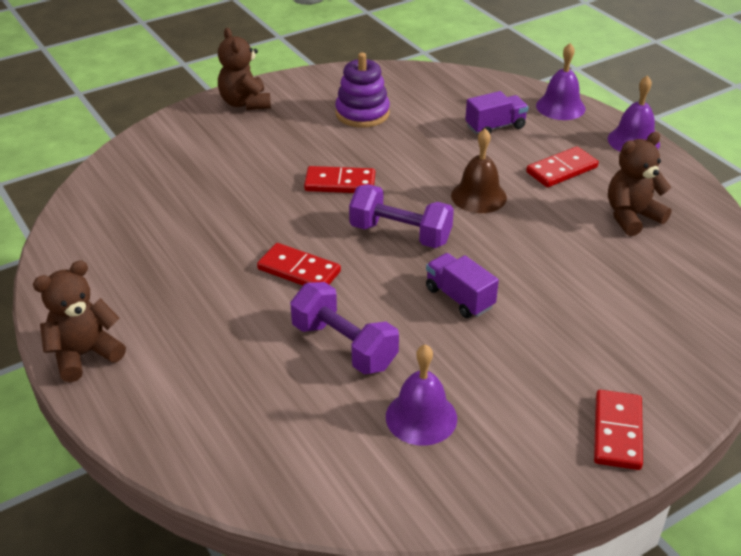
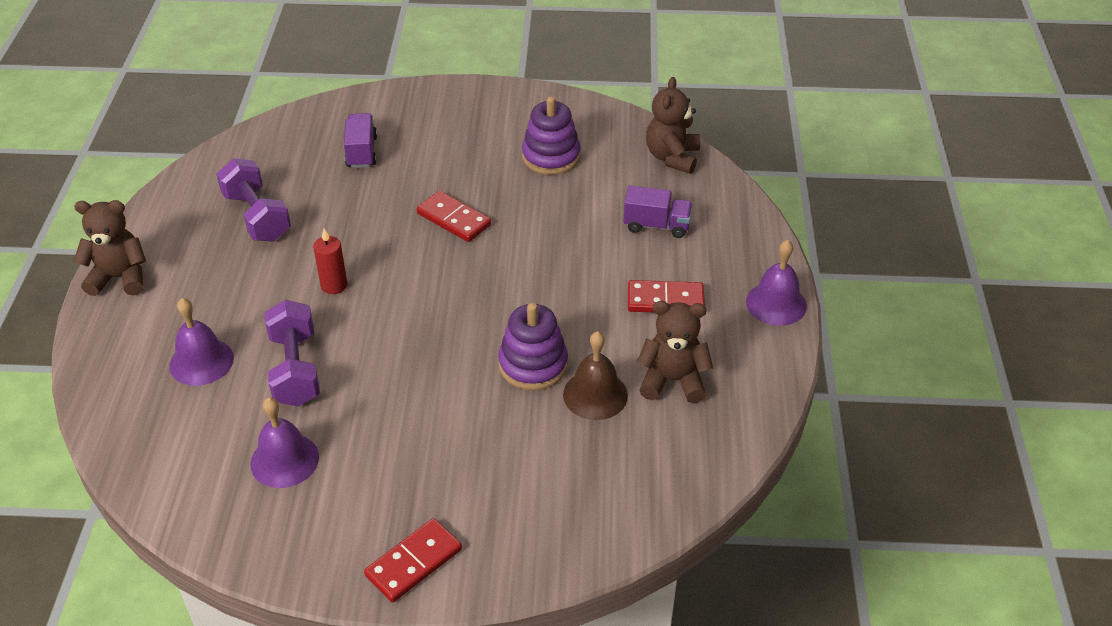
camera: 35 degrees right, 5 degrees up
brown teddy bear [218,28,271,110] -> brown teddy bear moved to [646,77,701,174]
red domino [257,243,341,285] -> red candle [313,228,347,294]
purple dumbbell [349,184,454,248] -> purple dumbbell moved to [216,158,291,242]
purple truck [426,253,499,318] -> purple truck moved to [344,113,377,168]
brown bell [451,129,507,213] -> brown bell moved to [563,331,628,420]
purple bell [536,43,586,120] -> purple bell moved to [169,298,234,386]
none -> purple stacking toy [498,303,568,390]

